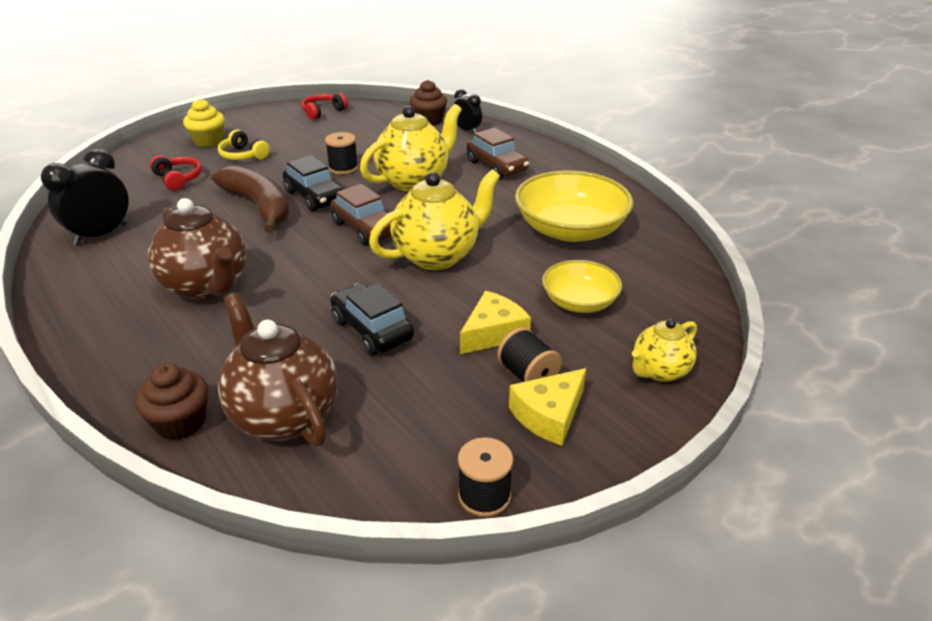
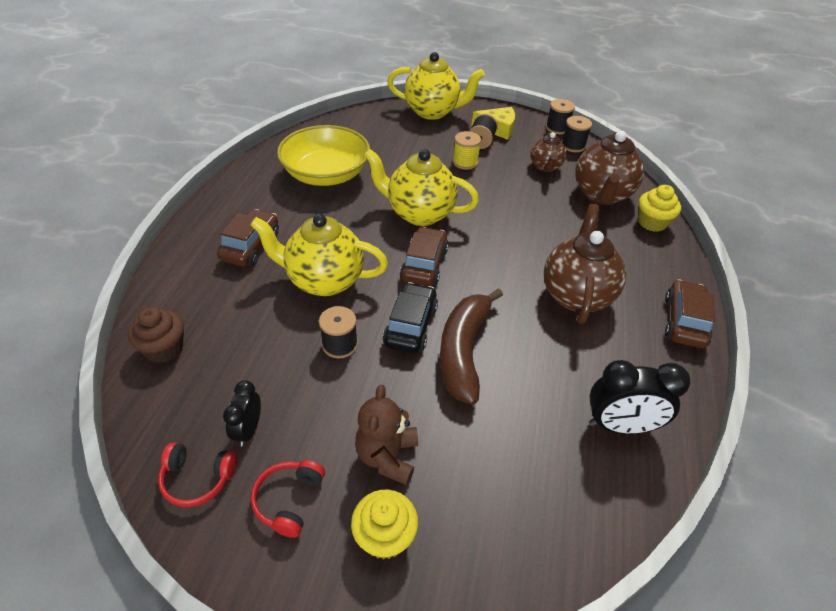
camera: 130 degrees left, 10 degrees up
brown cupcake [135,363,208,440] -> yellow cupcake [638,185,681,232]
red headphones [150,155,202,191] -> red headphones moved to [251,460,325,538]
yellow headphones [218,130,270,160] -> brown teddy bear [355,385,418,485]
black car [330,283,414,355] -> none
black clock [454,89,482,133] -> black clock moved to [223,380,261,447]
yellow cheese [460,291,531,354] -> yellow spool [453,131,481,170]
yellow bowl [542,260,622,313] -> none
yellow teapot [632,318,697,382] -> yellow teapot [387,52,485,120], size x1.75
none -> brown teapot [531,132,567,172]
none -> black spool [562,116,592,152]
none -> brown car [665,279,715,348]

